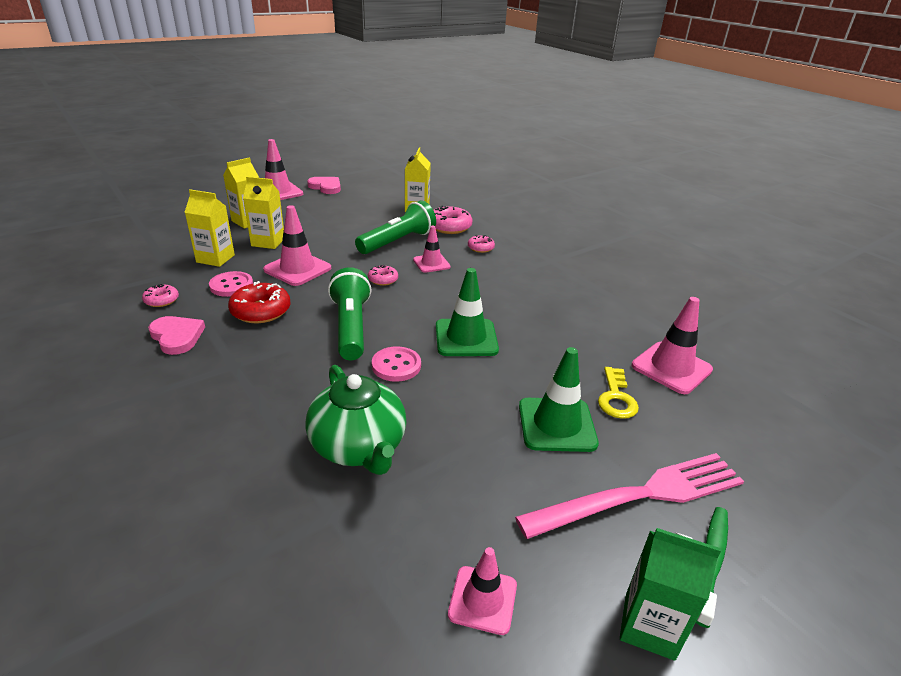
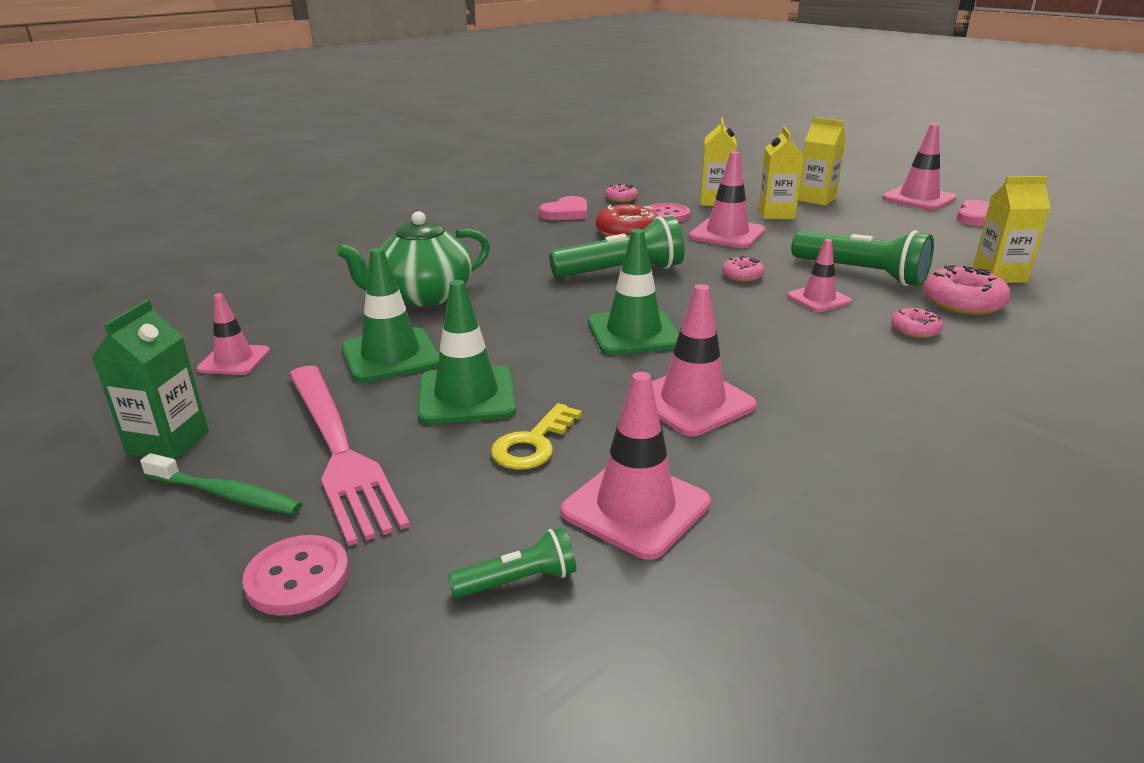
camera: 85 degrees right, 5 degrees down
pink button [372,346,421,382] -> pink button moved to [242,535,349,615]
yellow key [598,367,639,419] -> yellow key turned 60 degrees counterclockwise [491,403,582,470]
none -> green traffic cone [342,248,440,383]
none -> green flashlight [448,527,576,598]
none -> pink traffic cone [652,284,757,436]

